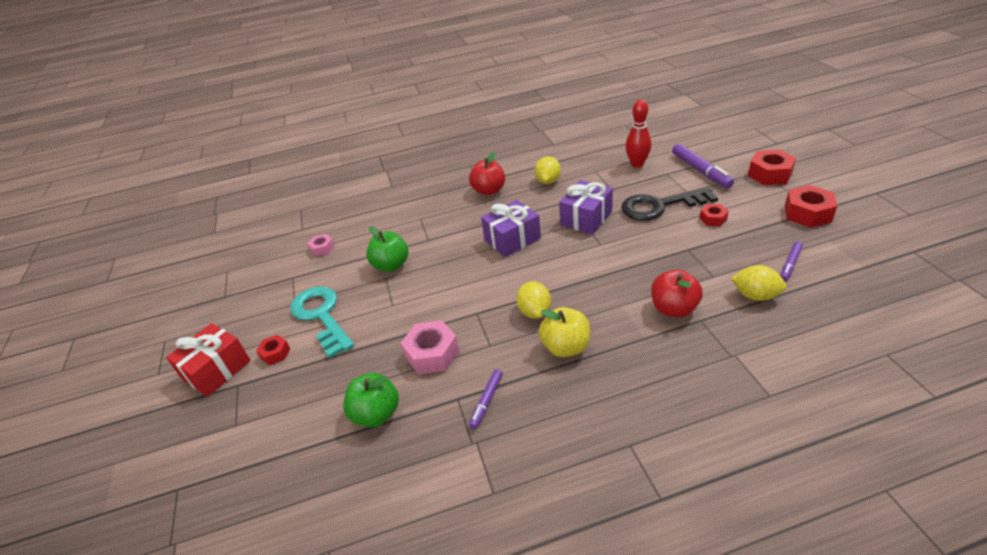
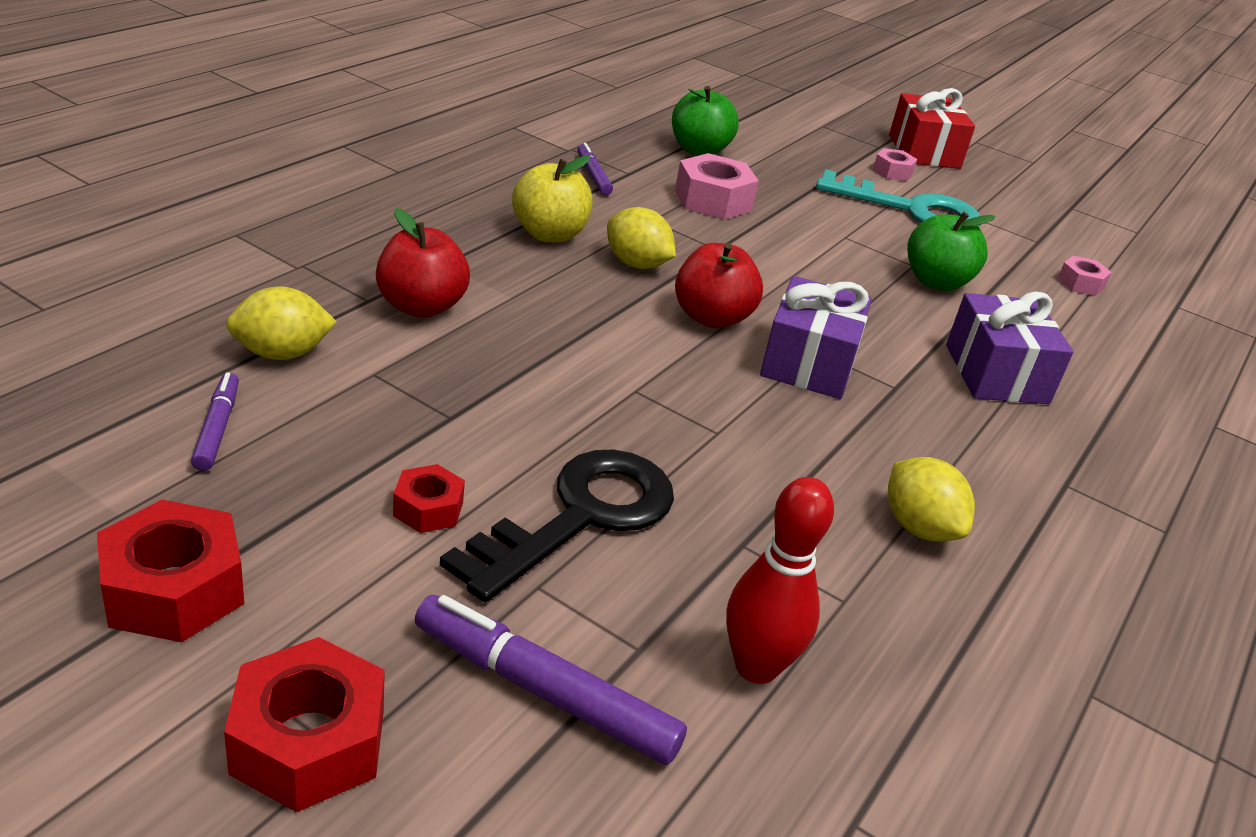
camera: 130 degrees right, 5 degrees down
red nut [256,335,290,365] -> pink nut [873,148,917,181]
red apple [469,152,505,195] -> red apple moved to [675,243,763,328]
purple gift [559,180,613,235] -> purple gift moved to [946,291,1074,404]

